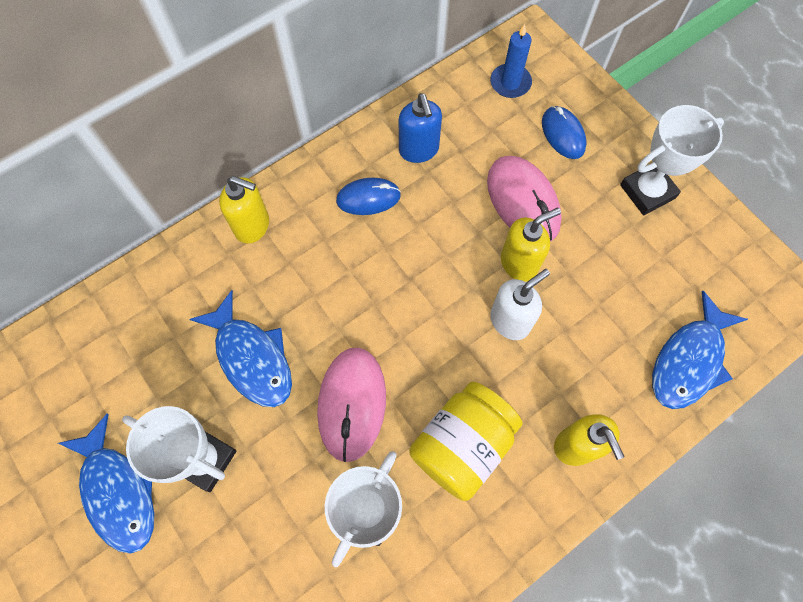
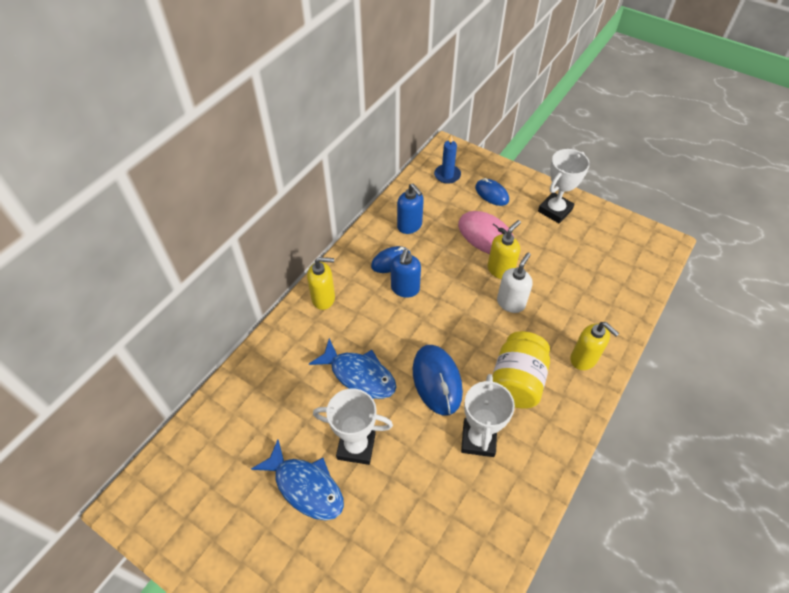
camera: 20 degrees left, 15 degrees down
pink mouse [317,347,386,462] -> blue mouse [413,345,463,416]
blue fish [652,291,748,409] -> none
none -> blue soap dispenser [391,249,421,298]

